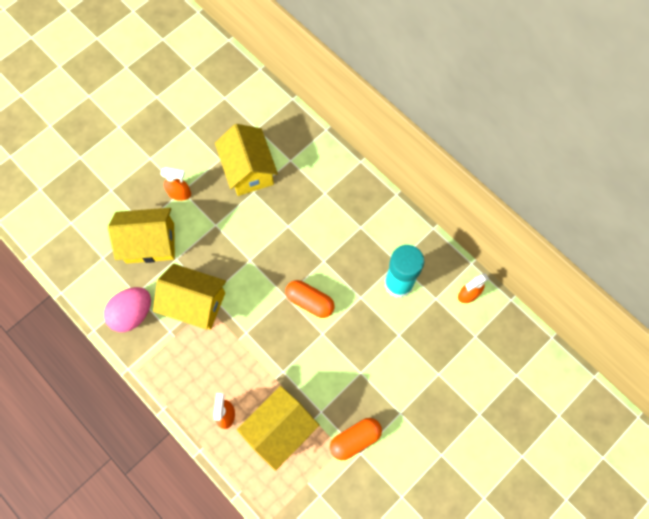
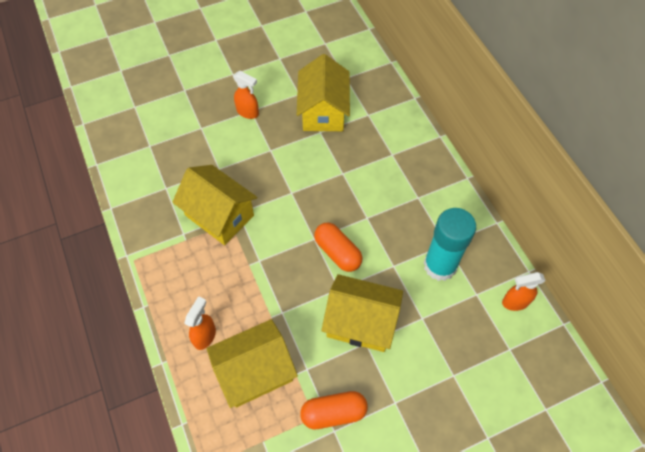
camera: 20 degrees right, 10 degrees down
pink egg [104,287,151,332] -> none
yellow house [108,208,175,263] -> yellow house moved to [321,274,403,352]

